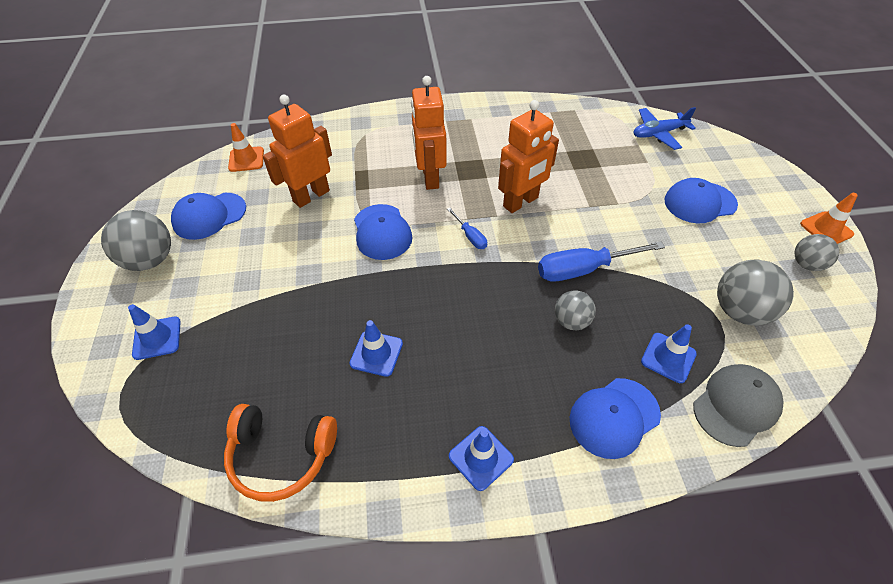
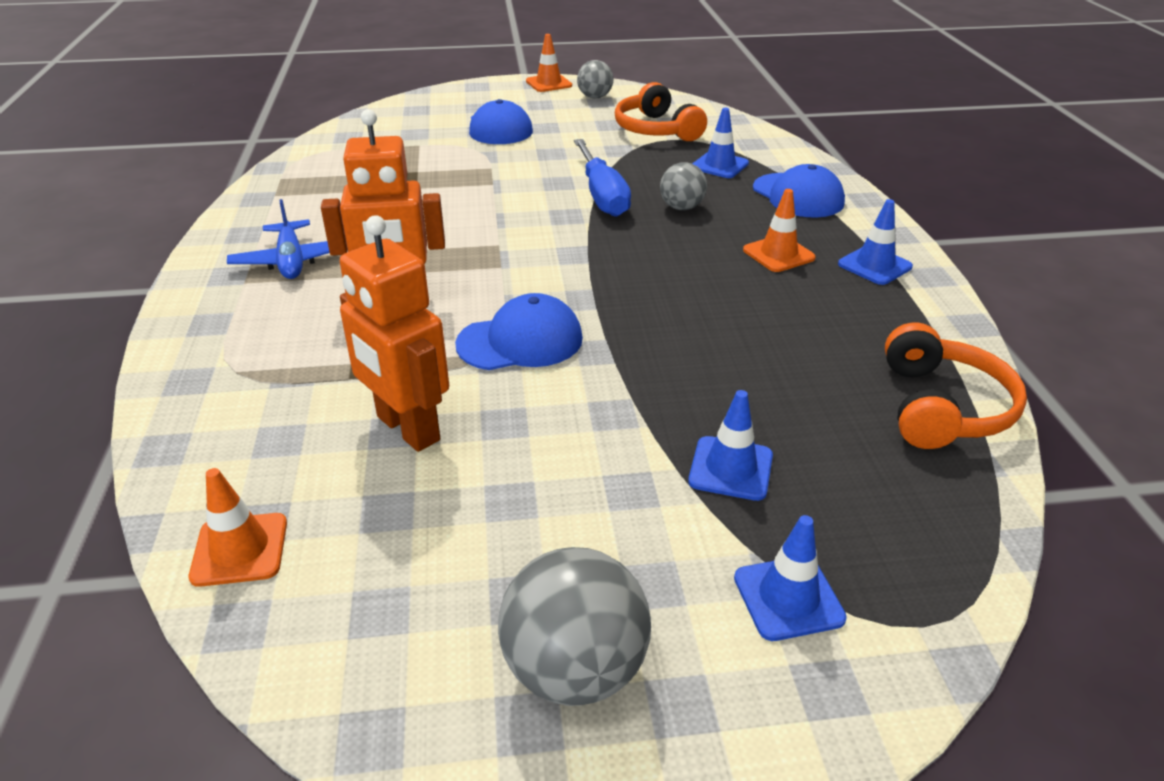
camera: 90 degrees left, 15 degrees down
blue cap [171,193,246,240] -> none
blue traffic cone [350,320,403,377] -> blue traffic cone moved to [688,390,773,501]
blue screwdriver [447,208,487,249] -> none
orange robot [498,100,559,213] -> none
blue plane [634,107,696,150] -> blue plane moved to [227,199,330,279]
grey cap [693,364,783,447] -> none
grey ball [717,259,794,326] -> orange headphones [615,82,707,141]
none -> orange traffic cone [743,189,816,272]

